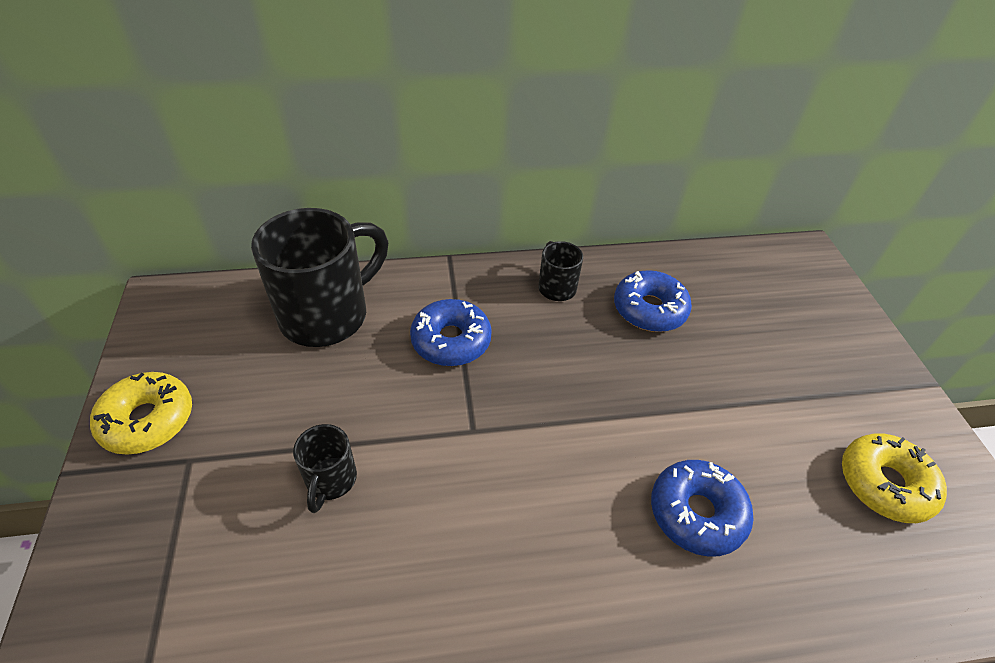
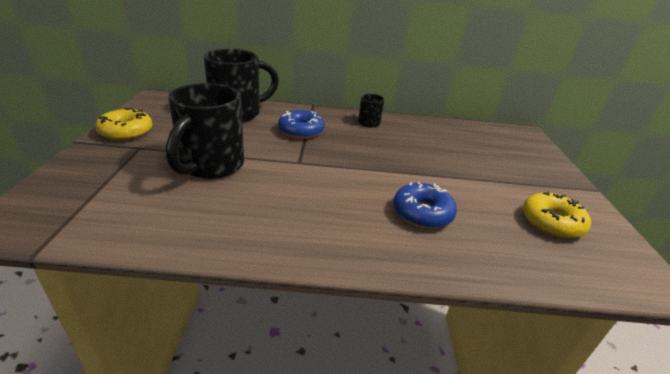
camera: 10 degrees right, 15 degrees down
black mug [293,424,357,513] -> black mug [166,83,244,179], size x2.11
blue donut [614,270,692,332] -> none

